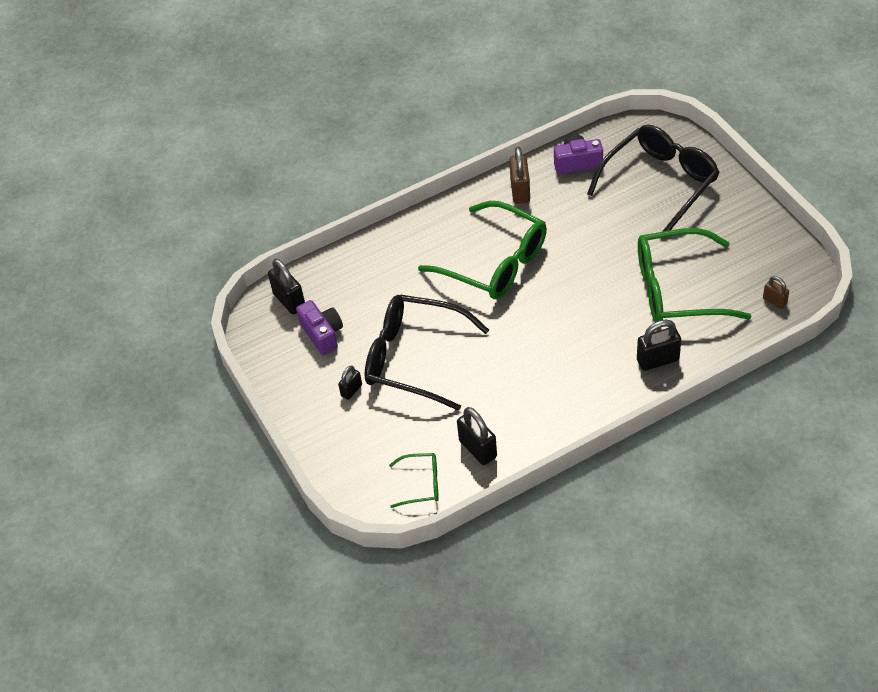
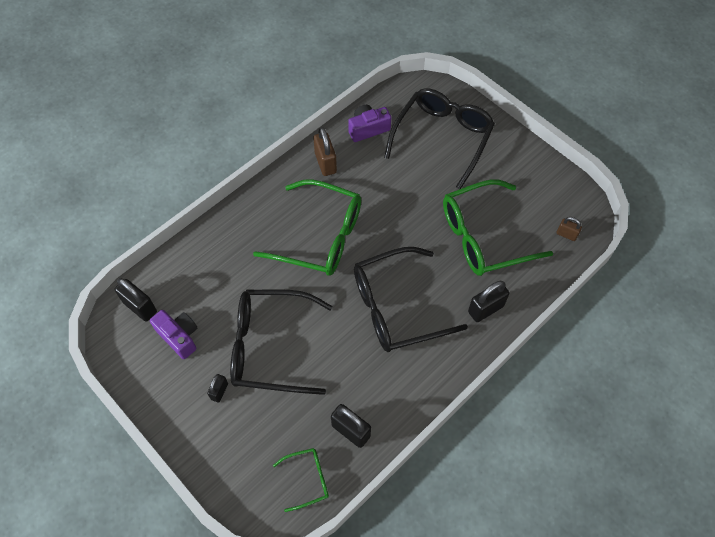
camera: 20 degrees left, 10 degrees up
none -> black glasses [354,247,468,352]

